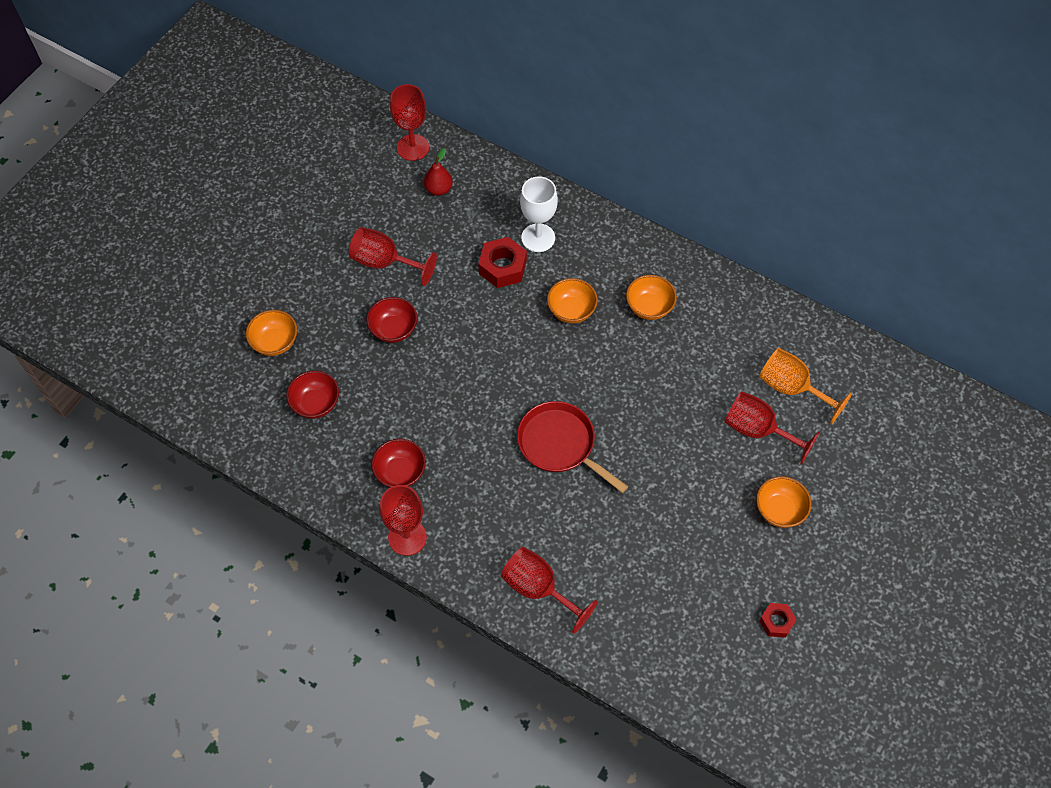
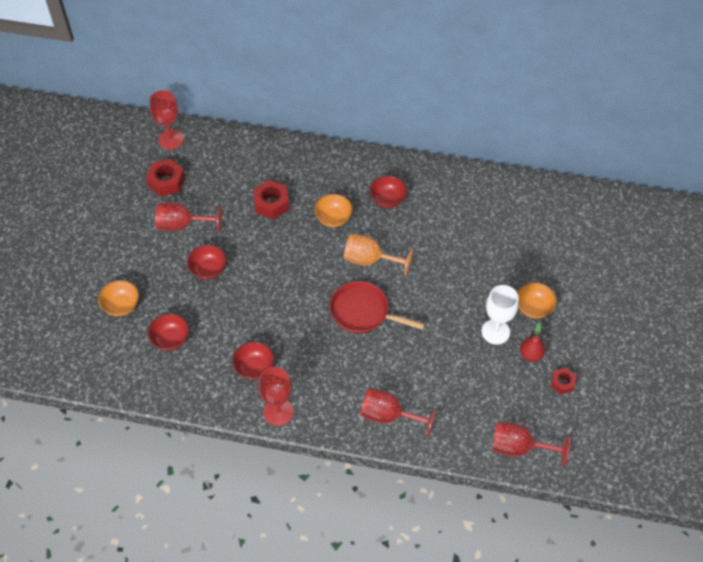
camera: 20 degrees left, 5 degrees down
red pear [424,148,453,196] -> red pear moved to [520,322,545,362]
white goblet [520,176,558,252] -> white goblet moved to [482,285,519,345]
orange bowl [626,275,677,320] -> red bowl [369,176,407,208]
red goblet [724,391,820,465] -> red goblet moved to [492,422,570,466]
orange goblet [759,348,852,424] -> orange goblet moved to [344,234,413,276]
none -> red nut [146,159,185,197]

